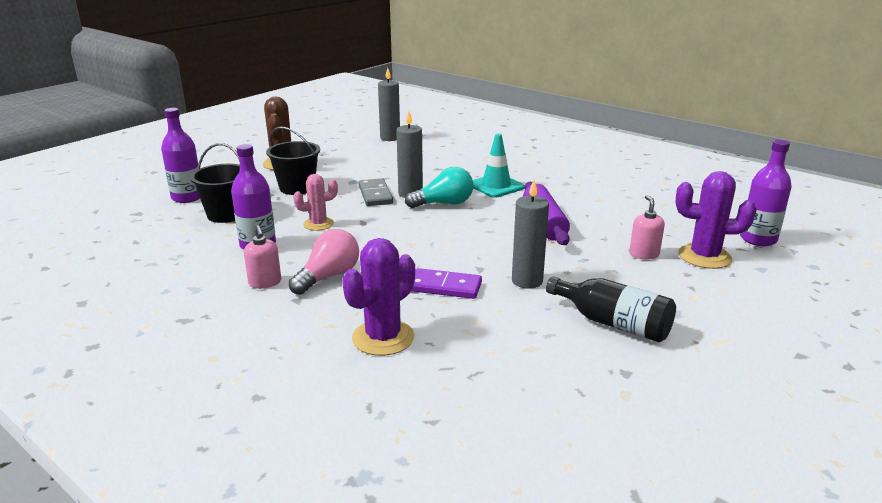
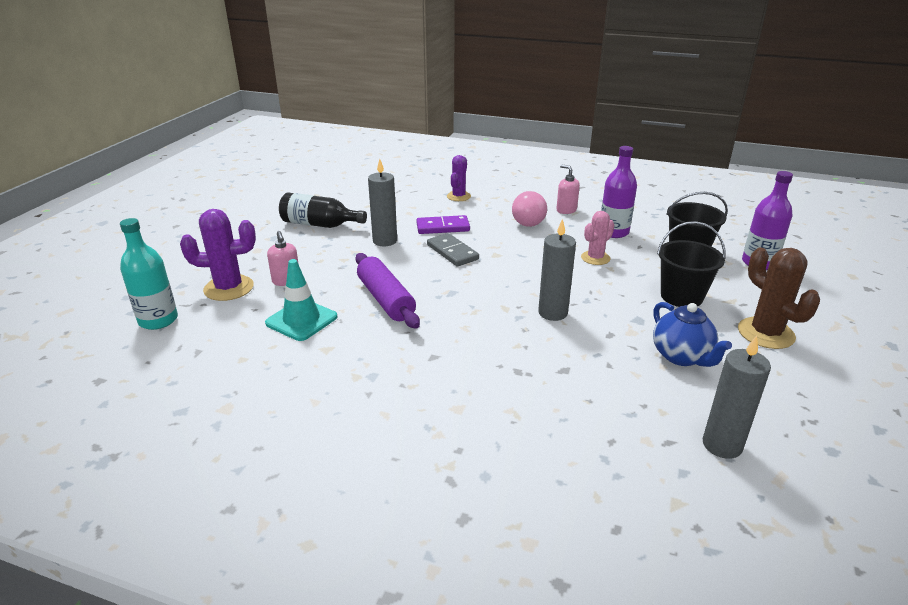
camera: 160 degrees right, 5 degrees up
purple cactus [342,238,415,356] -> purple cactus [447,155,471,201], size x0.65
grey domino [358,178,393,206] -> grey domino moved to [427,233,479,266]
turquoise light bulb [405,167,473,208] -> none
turquoise traffic cone [473,133,525,198] -> turquoise traffic cone moved to [265,259,338,341]
purple bottle [740,140,792,246] -> turquoise bottle [120,218,178,330]
none -> blue teapot [653,302,732,367]

